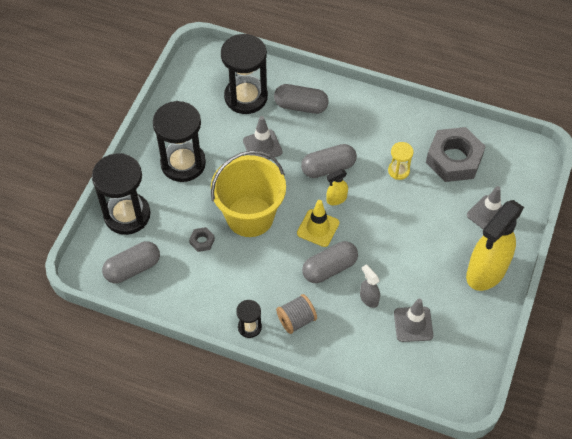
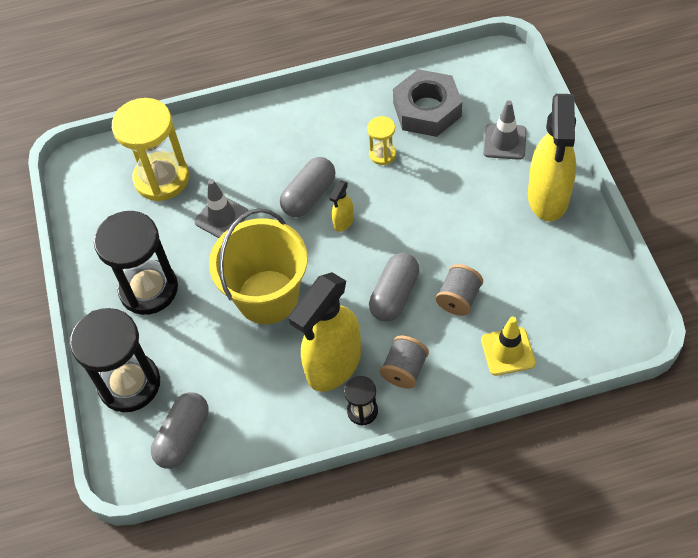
camera: 30 degrees left, 0 degrees up
grey nut [189,227,215,252] -> none
black hourglass [221,34,268,114] -> yellow hourglass [112,98,189,201]
grey capsule [274,84,329,114] -> none
yellow traffic cone [297,200,339,247] -> yellow traffic cone moved to [481,317,536,376]
grey spray bottle [360,265,380,308] -> grey spool [436,264,483,316]
grey traffic cone [394,299,433,342] -> none
none -> yellow spray bottle [288,272,361,392]

